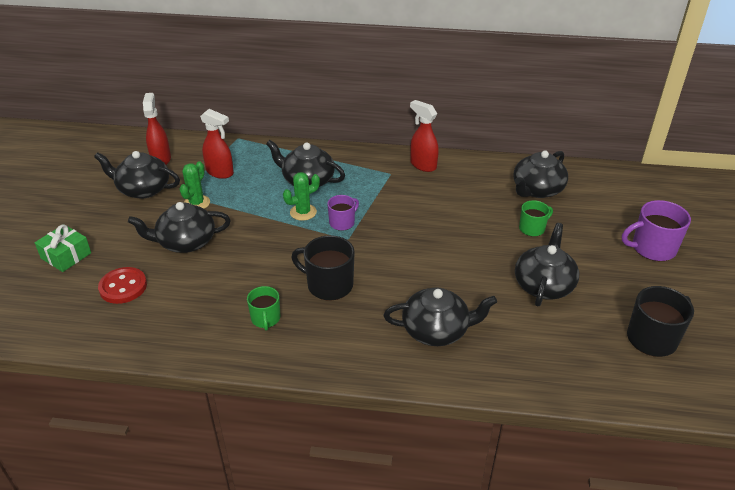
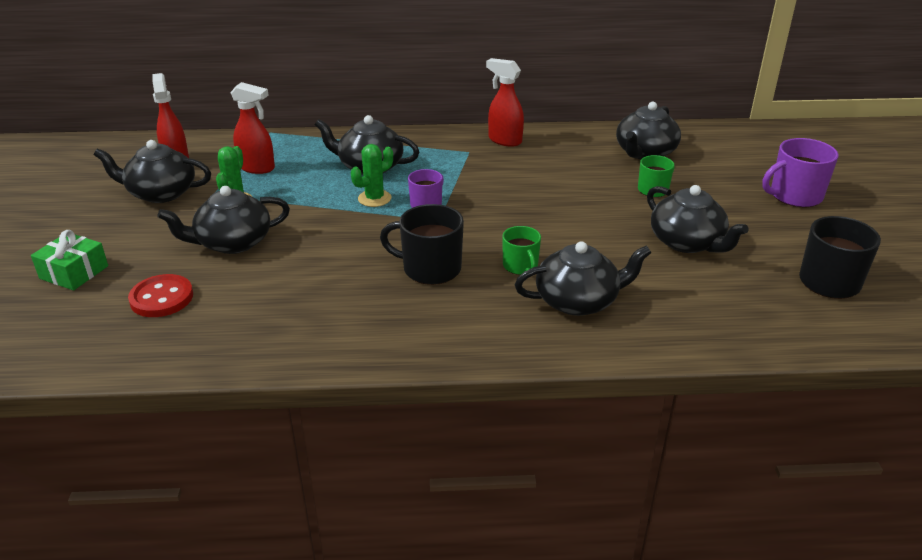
camera: 10 degrees left, 5 degrees down
green mug [247,286,280,330] -> green mug moved to [502,226,541,275]
black teapot [515,223,579,307] -> black teapot turned 135 degrees clockwise [647,185,749,253]

